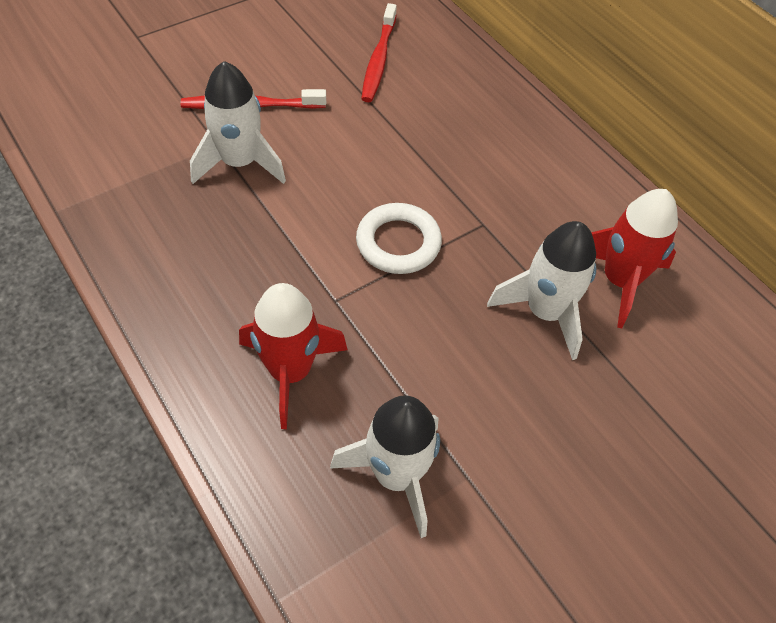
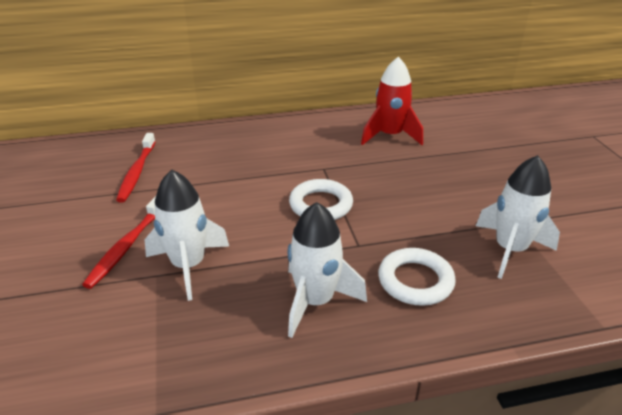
camera: 65 degrees left, 20 degrees down
red rocket [239,283,348,429] -> white ring [378,248,456,306]
red toothbrush [361,3,397,102] -> red toothbrush turned 60 degrees clockwise [116,133,156,203]
white rocket [487,221,596,360] -> white rocket moved to [287,202,367,338]

